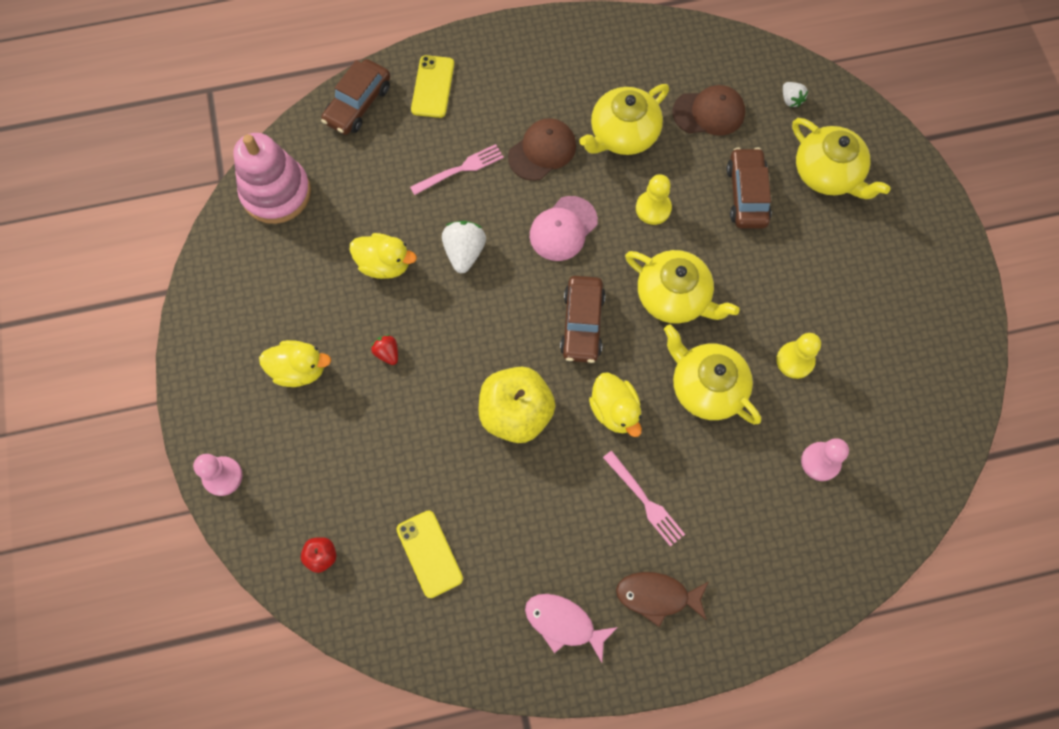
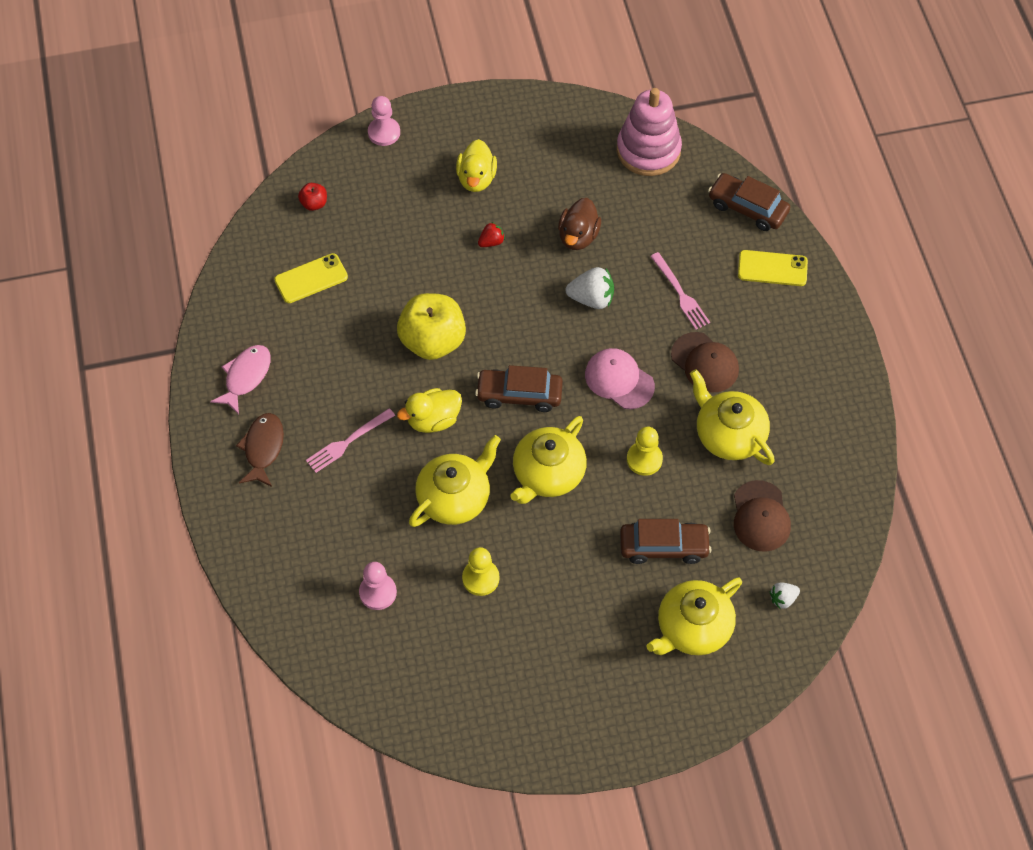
camera: 90 degrees right, 10 degrees down
yellow duck [350,233,417,279] -> brown duck [558,198,601,250]

